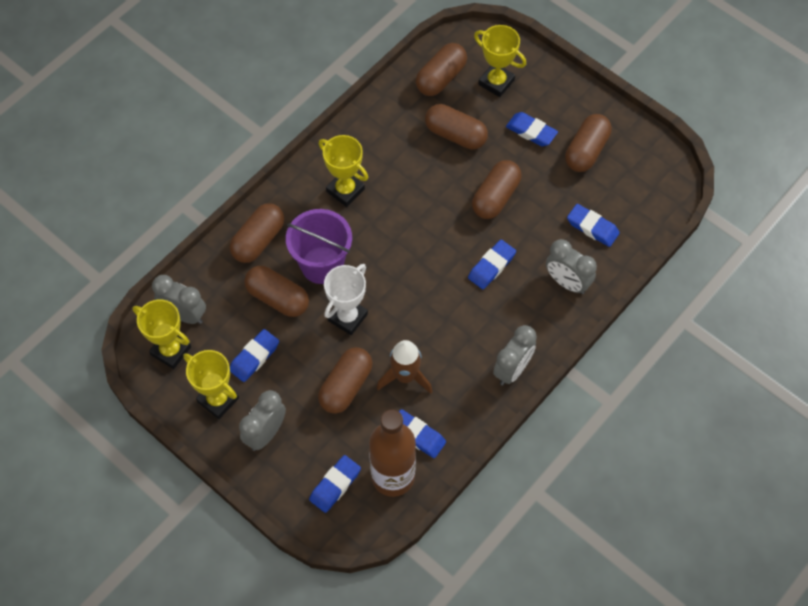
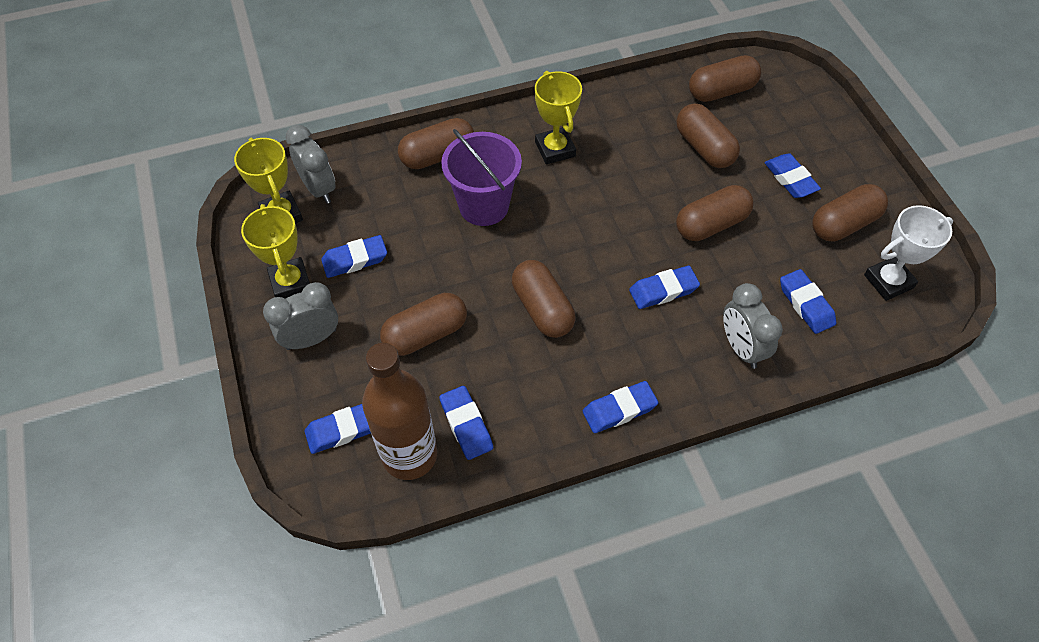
camera: 30 degrees right, 5 degrees down
brown capsule [244,266,309,317] -> brown capsule moved to [512,260,576,338]
white trophy [324,264,368,335] -> white trophy moved to [864,205,953,301]
brown rocket [377,340,432,394] -> none
yellow trophy [474,25,526,97] -> none
grey clock [493,325,537,385] -> blue eraser [583,381,658,433]

